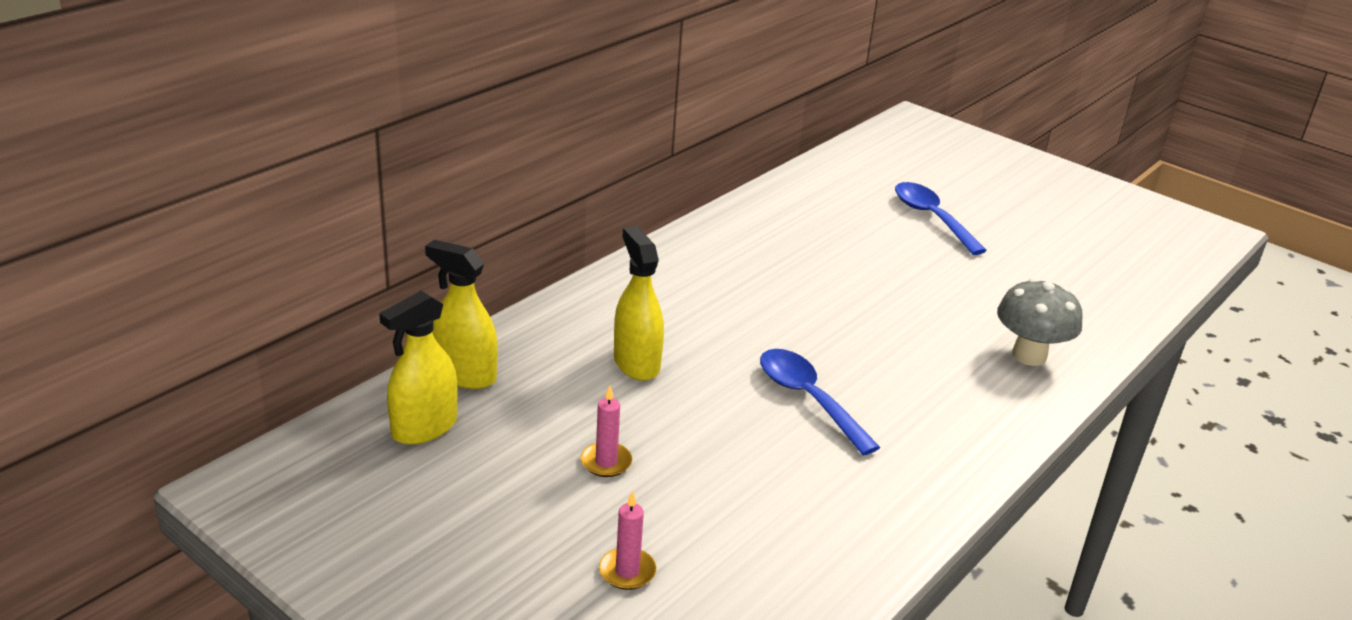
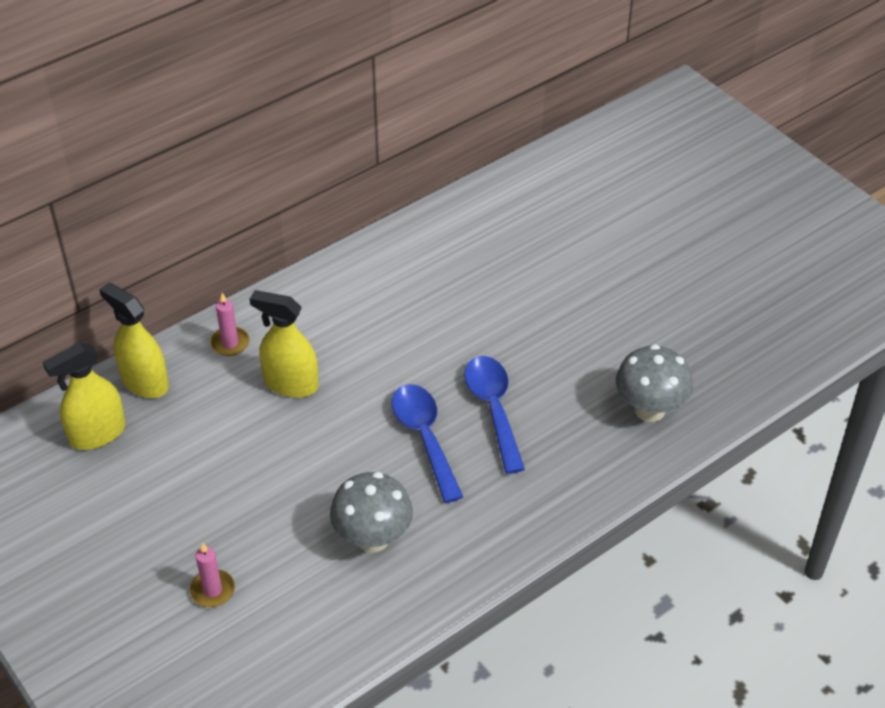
camera: 15 degrees right, 15 degrees up
pink candle [581,386,632,477] -> pink candle moved to [210,293,249,356]
yellow spray bottle [614,226,664,381] -> yellow spray bottle turned 60 degrees counterclockwise [250,290,318,398]
blue spoon [895,182,987,255] -> blue spoon moved to [464,356,525,474]
none -> grey mushroom [330,472,413,553]

